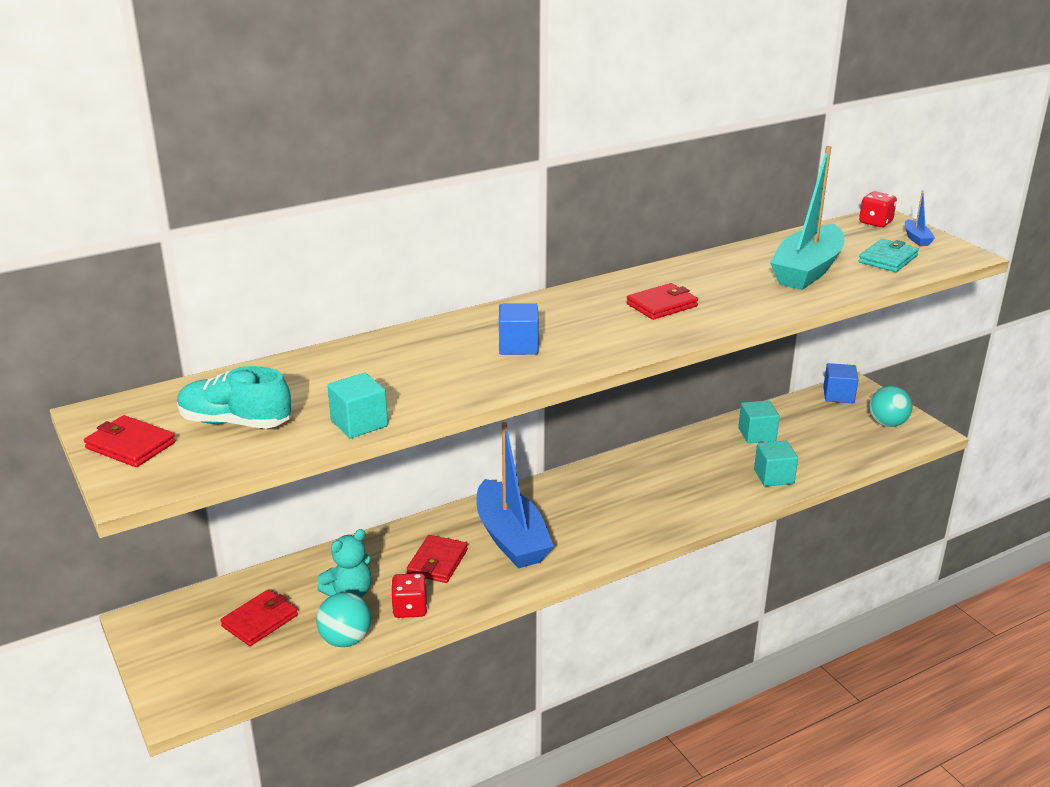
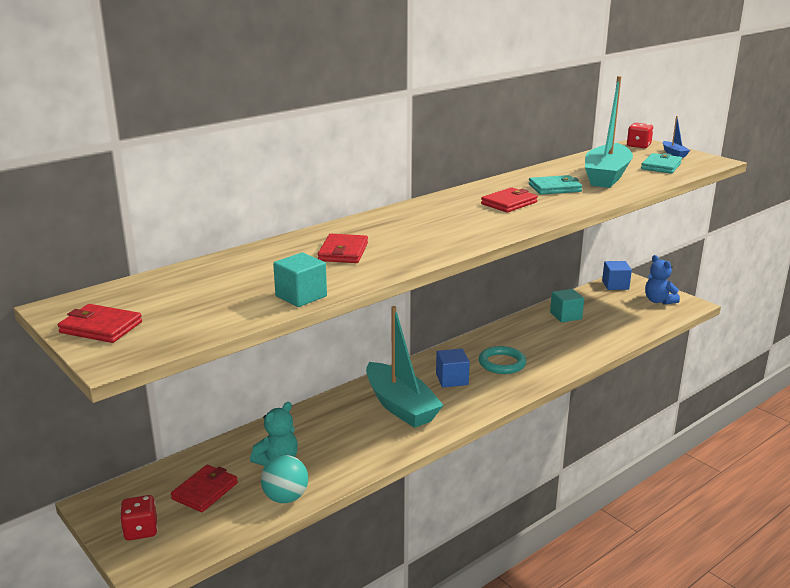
camera: 10 degrees left, 5 degrees down
turquoise shoe [177,366,291,429] -> none
red dice [391,573,427,618] -> red dice moved to [120,495,157,541]
red wallet [407,535,468,583] -> red wallet moved to [318,234,368,263]
blue boat [477,422,554,569] -> turquoise boat [366,306,444,428]
blue cube [499,303,539,355] -> blue cube moved to [436,348,470,387]
turquoise cube [754,441,798,486] -> none
turquoise ball [869,386,913,427] -> blue teddy bear [645,255,680,305]
none -> turquoise ring [479,346,526,374]
none -> turquoise wallet [529,175,582,195]

